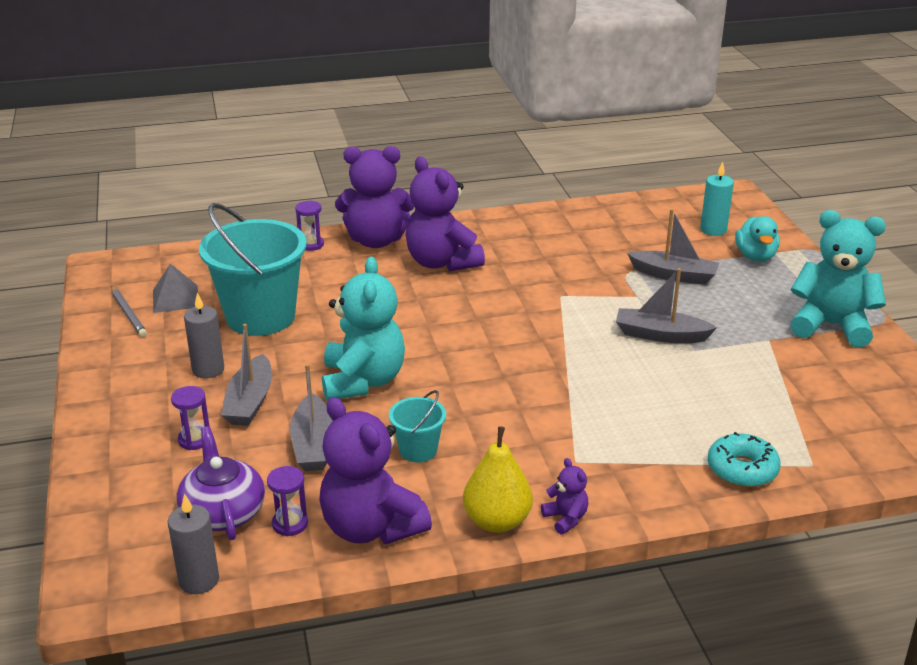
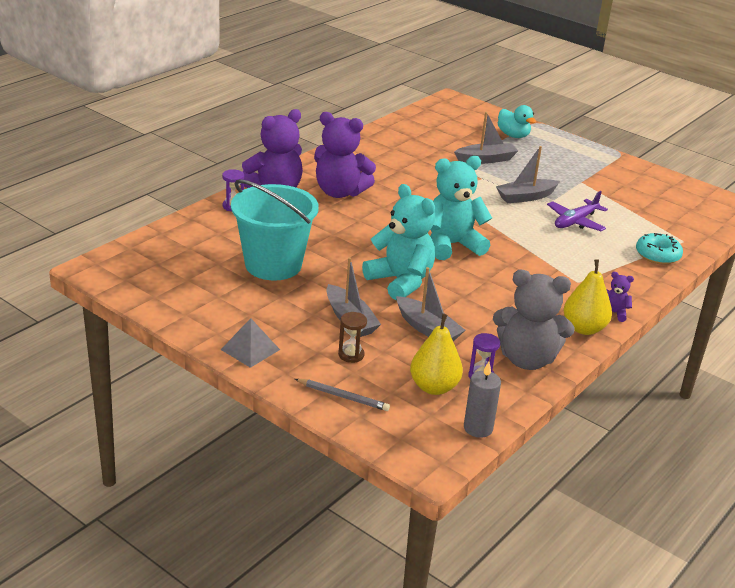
camera: 40 degrees left, 0 degrees up
grey pencil [111,286,147,337] -> grey pencil moved to [295,379,390,411]
grey pyramid [153,264,198,313] -> grey pyramid moved to [221,318,280,368]
purple hourglass [171,386,210,450] -> brown hourglass [338,312,367,363]
purple teapot [177,427,265,540] -> yellow pear [410,314,463,395]
grey candle [184,293,224,379] -> none
purple teddy bear [319,397,432,545] -> grey teddy bear [493,270,575,370]
turquoise bucket [389,390,446,462] -> none
turquoise candle [700,162,734,236] -> none
turquoise teddy bear [790,210,886,347] -> turquoise teddy bear moved to [430,156,492,260]
none -> purple plane [547,191,608,231]

